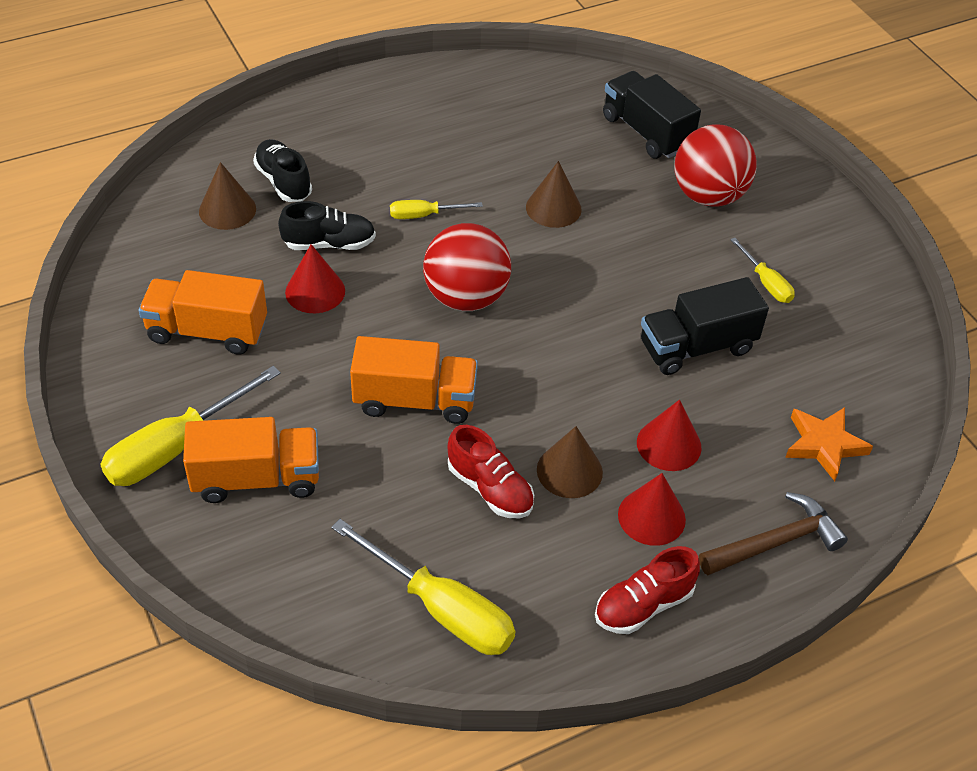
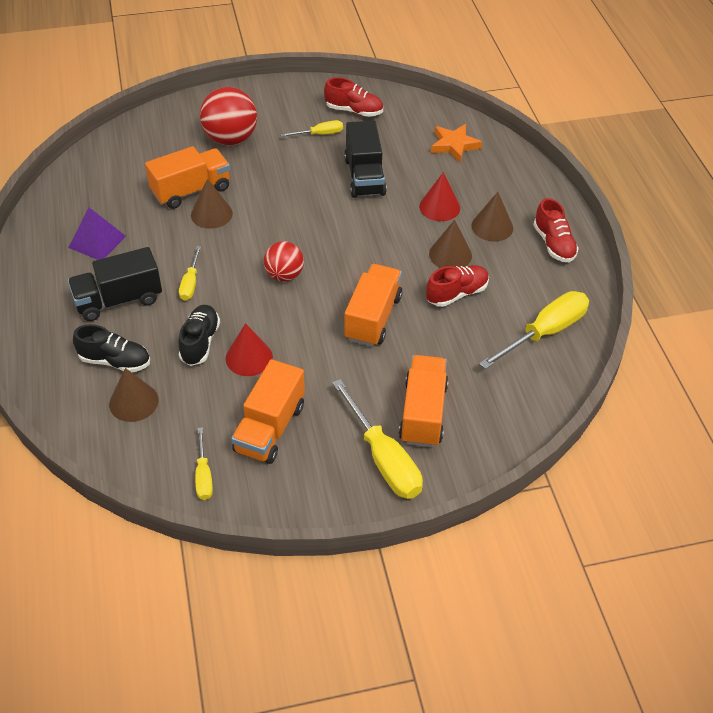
camera: 75 degrees left, 0 degrees up
black shoe [253,139,312,202] -> black shoe turned 150 degrees counterclockwise [73,324,150,372]
red ball [423,223,511,311] -> red ball [264,241,304,282], size x0.63
black truck [603,71,701,159] -> black truck moved to [68,247,162,321]
red cone [618,473,686,546] -> brown cone [471,192,513,241]
brown hammer [699,492,848,575] -> none
none -> purple pyramid [68,207,126,260]
none -> orange truck [145,146,230,209]
none -> yellow screwdriver [195,427,213,500]
none -> red shoe [324,77,383,117]

